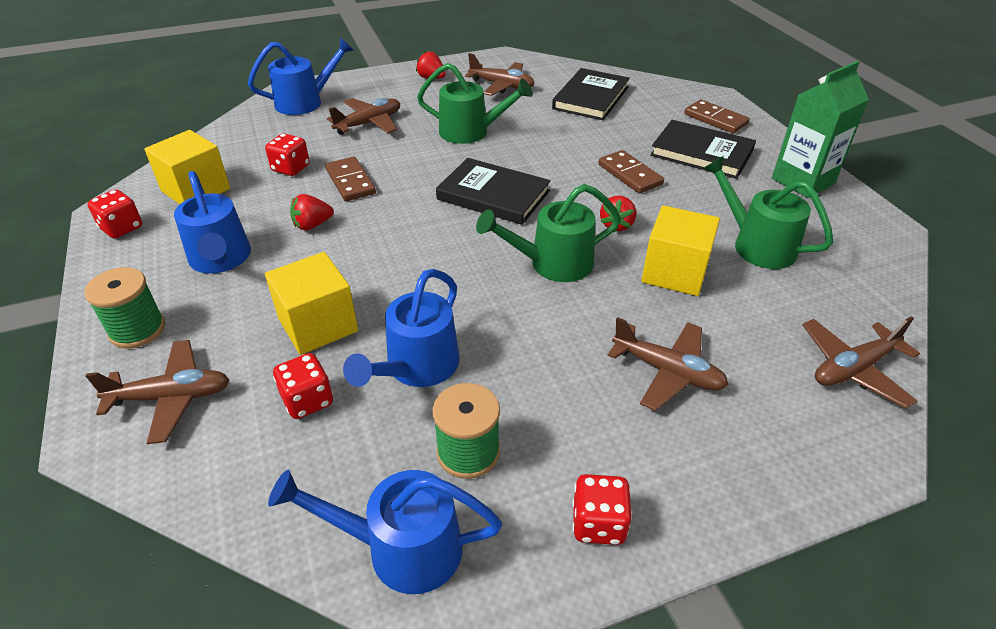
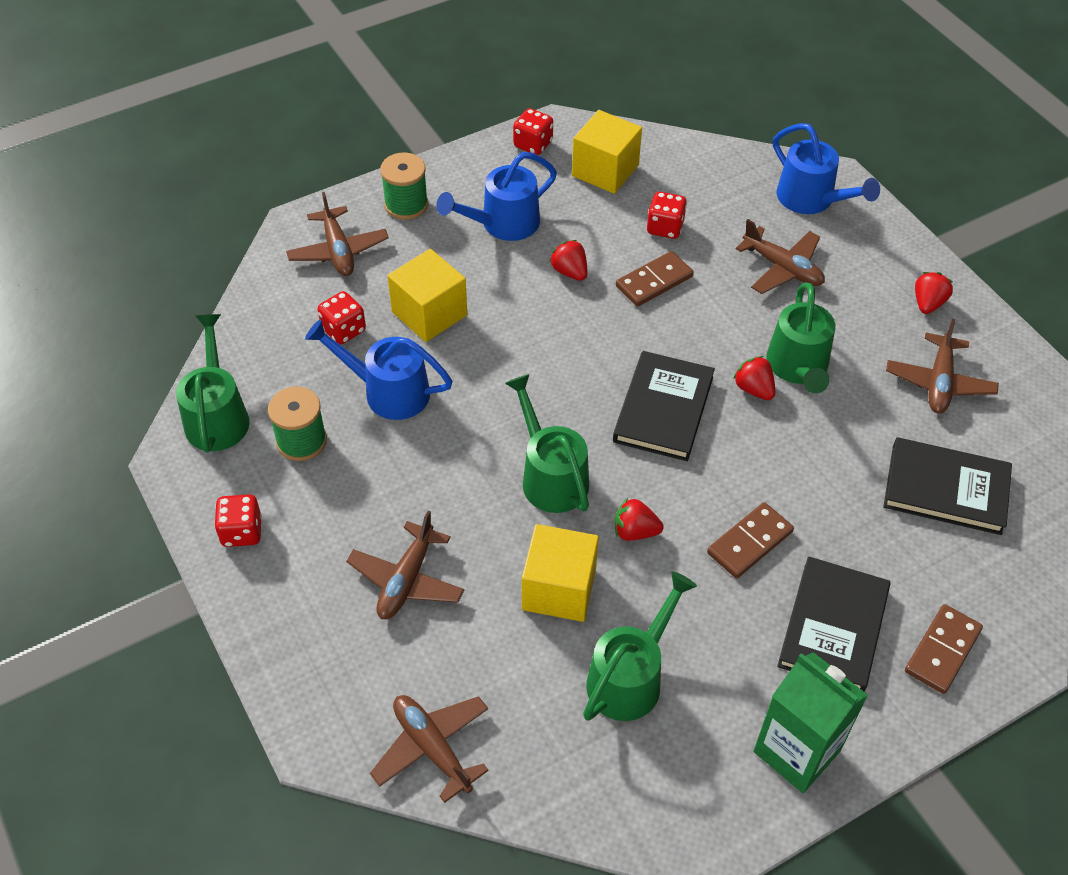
camera: 80 degrees right, 10 degrees up
blue watering can [268,470,502,594] -> green watering can [176,314,250,453]
none -> red strawberry [733,356,775,400]

